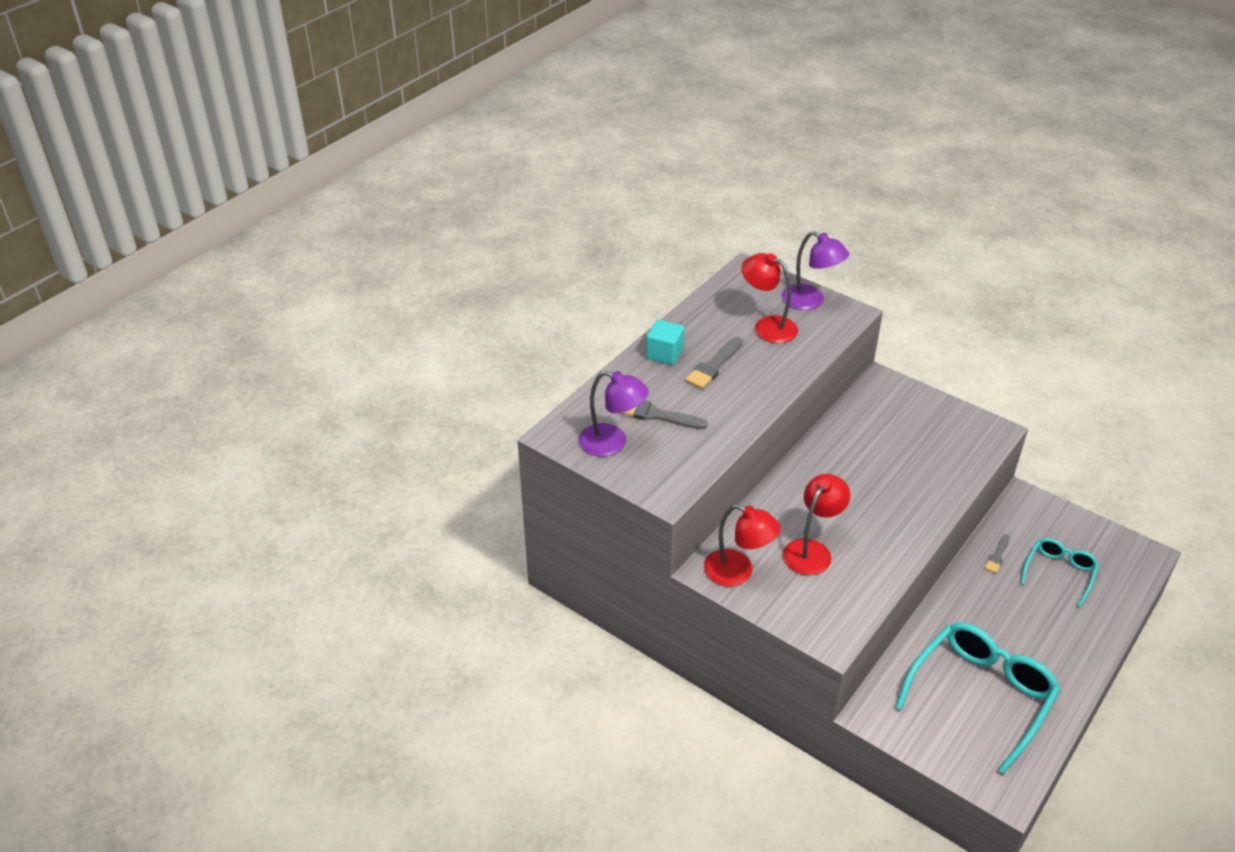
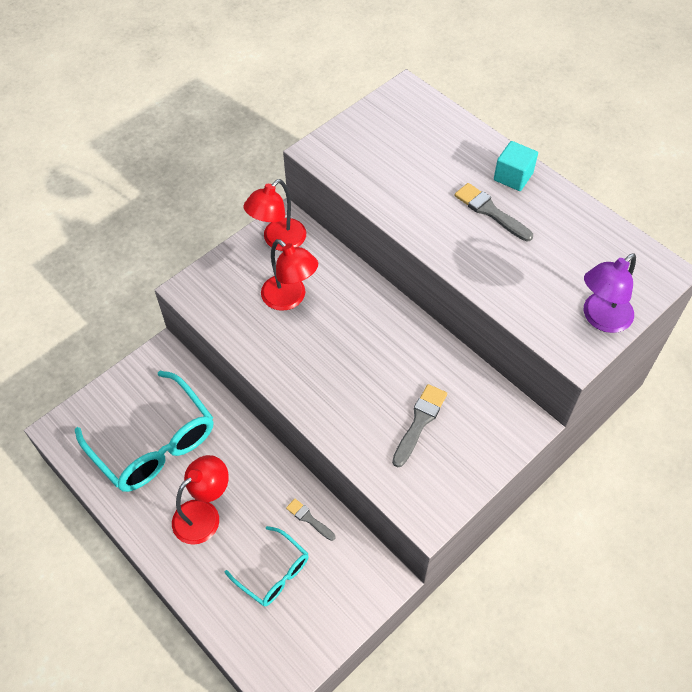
camera: 100 degrees right, 15 degrees up
purple lamp [579,371,649,457] -> none
grey brush [619,400,708,429] -> grey brush moved to [392,384,447,467]
red lamp [741,253,798,343] -> red lamp moved to [172,455,229,545]

